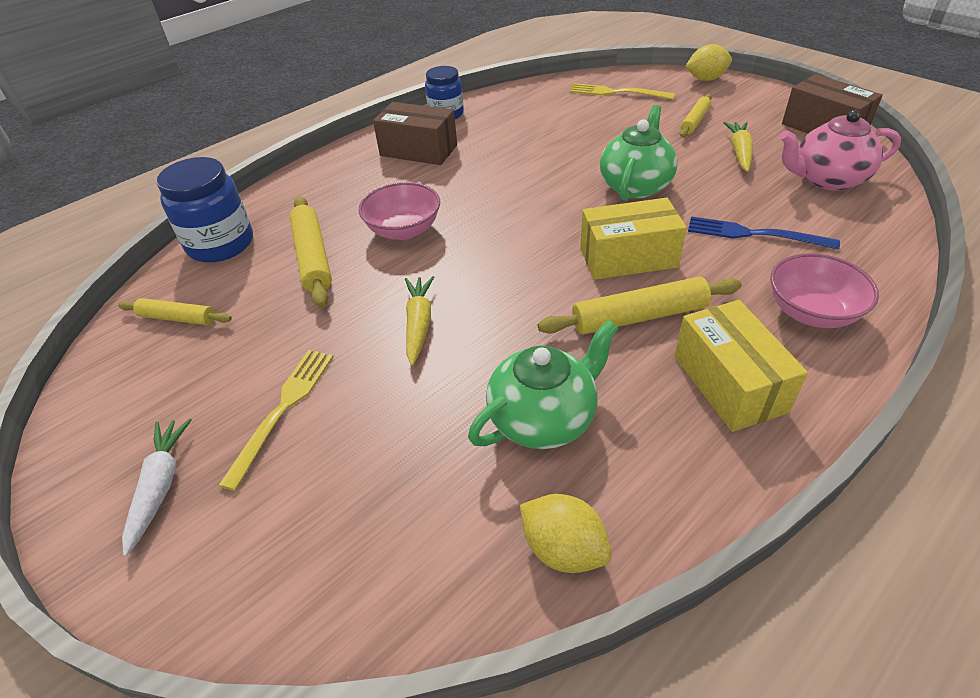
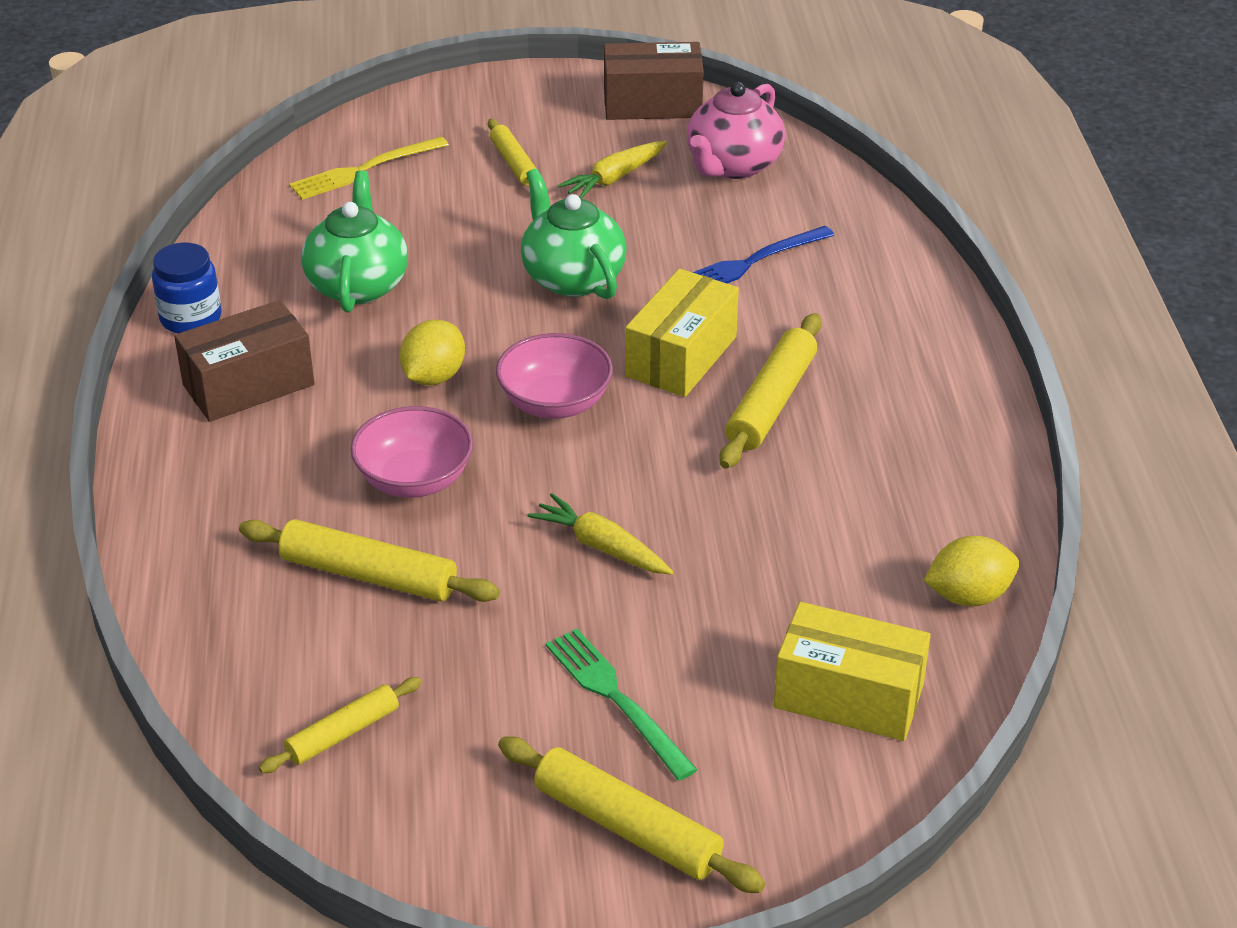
camera: 55 degrees left, 5 degrees down
white carrot [122,418,192,557] -> yellow rolling pin [498,736,765,893]
blue jar [156,157,253,263] -> none
yellow fork [218,350,334,491] -> green fork [546,629,698,781]
green teapot [468,320,619,449] -> green teapot moved to [301,170,408,312]
yellow box [674,300,808,432] -> yellow box moved to [774,602,931,741]
yellow lemon [686,44,732,81] -> yellow lemon moved to [399,319,465,385]
yellow carrot [724,122,753,172] -> yellow carrot turned 90 degrees counterclockwise [557,141,667,199]
pink bowl [770,253,879,328] -> pink bowl moved to [496,333,613,419]

